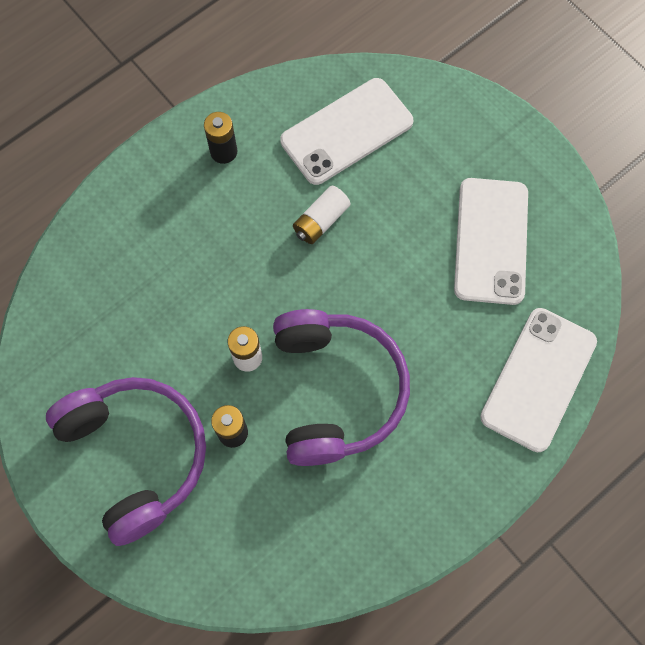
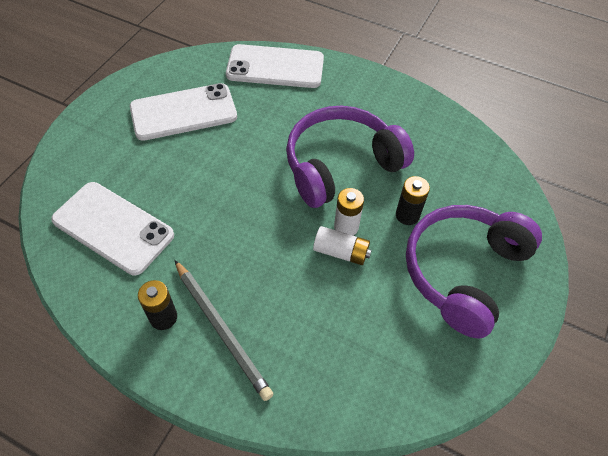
camera: 115 degrees left, 15 degrees down
white battery [293,186,351,244] -> white battery moved to [313,226,372,265]
none -> grey pencil [174,260,273,401]

